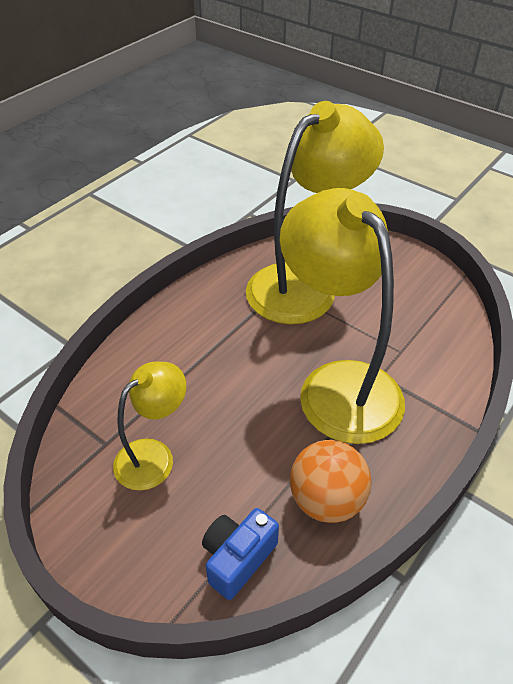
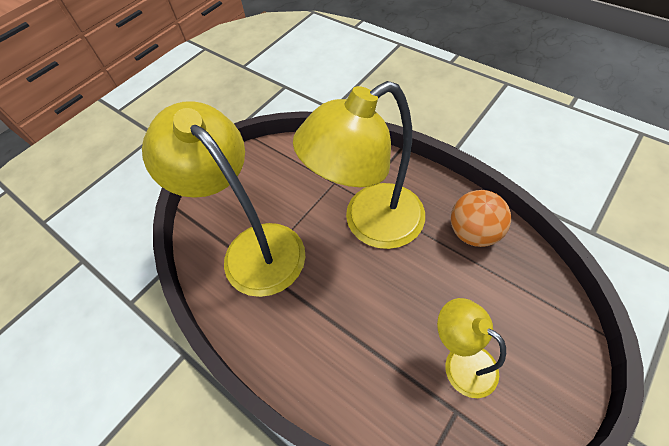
camera: 85 degrees left, 10 degrees up
blue camera [202,508,279,600] -> none

